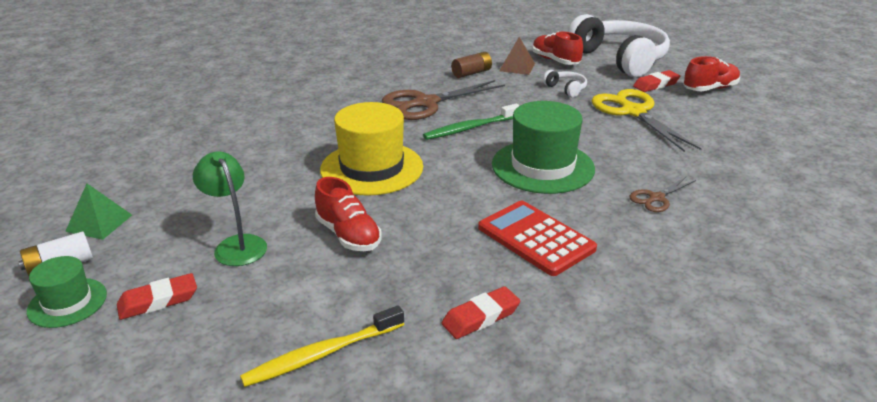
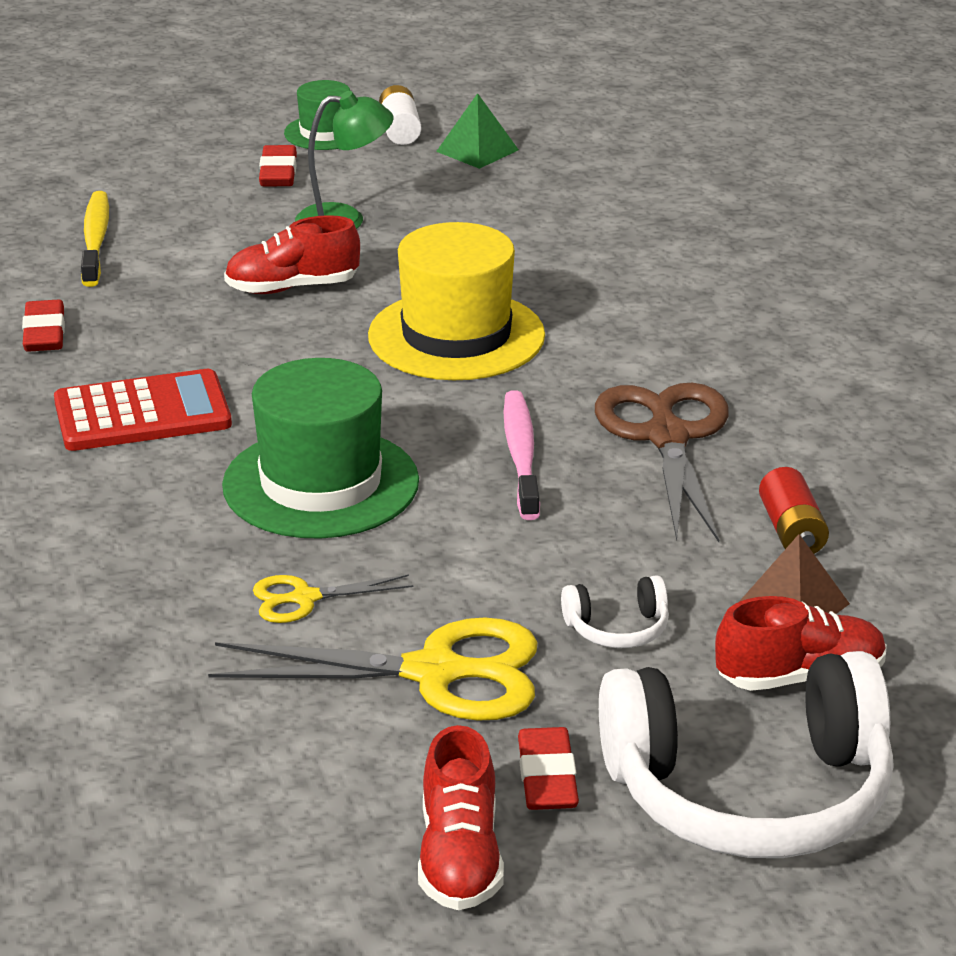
camera: 115 degrees right, 0 degrees up
green toothbrush [423,104,520,140] -> pink toothbrush [503,390,540,520]
brown battery [451,52,492,78] -> red battery [759,467,829,554]
brown scissors [629,177,696,212] -> none
none -> yellow scissors [253,574,414,623]

